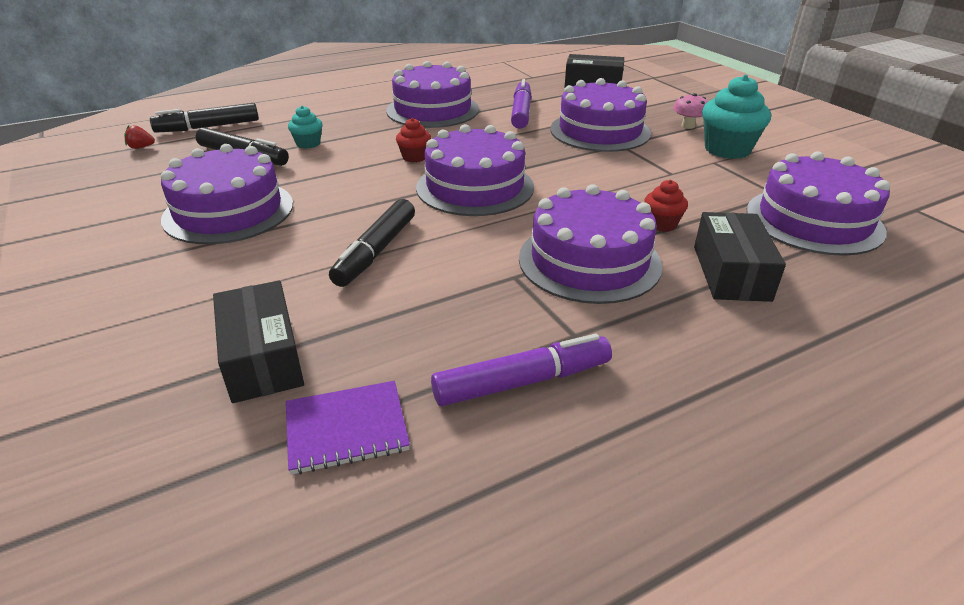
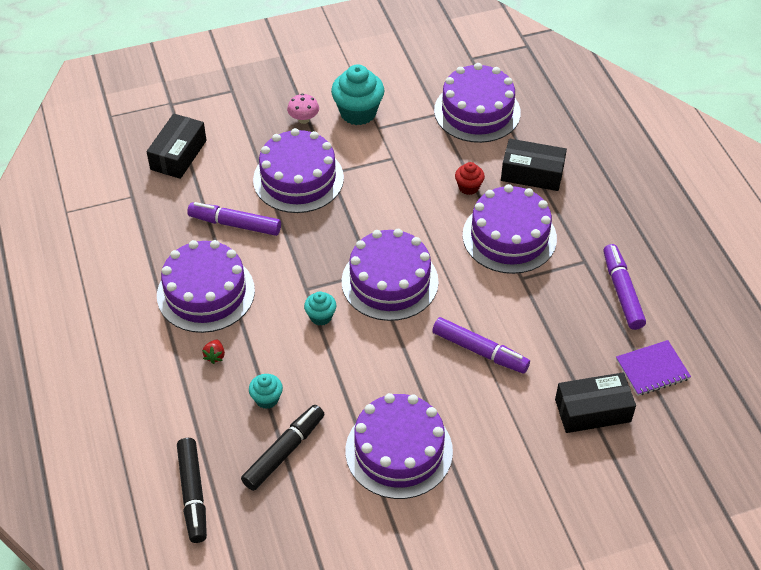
camera: 80 degrees left, 15 degrees up
red strawberry [124,125,155,149] -> red strawberry moved to [202,340,225,364]
purple notebook [286,381,410,475] -> purple notebook turned 75 degrees clockwise [616,340,691,396]
black marker [329,199,415,287] -> purple marker [432,317,530,374]
red cupcake [396,118,431,162] -> turquoise cupcake [304,292,336,326]

